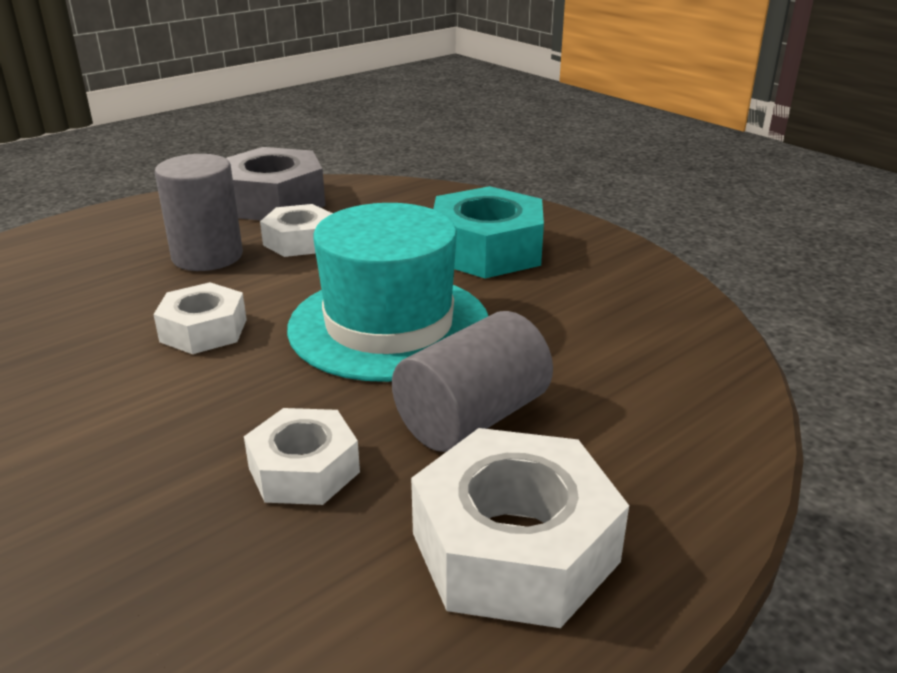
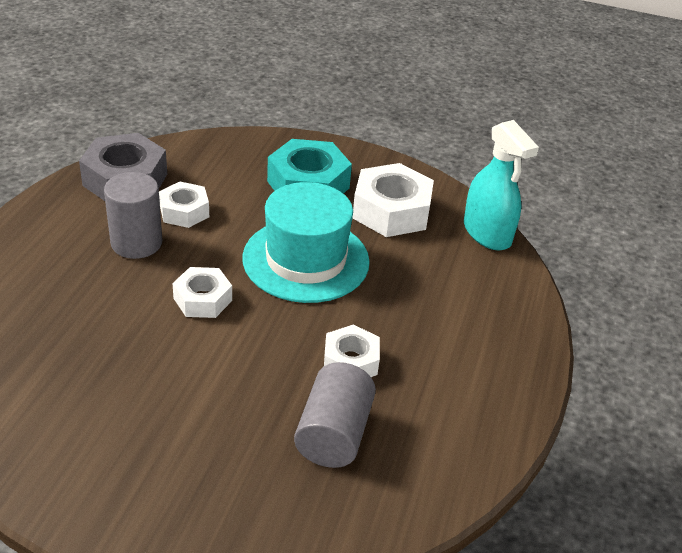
camera: 35 degrees left, 10 degrees up
grey cylinder [392,311,553,452] -> grey cylinder moved to [294,362,376,468]
white nut [411,428,629,628] -> white nut moved to [353,163,434,237]
none -> turquoise spray bottle [464,120,539,250]

